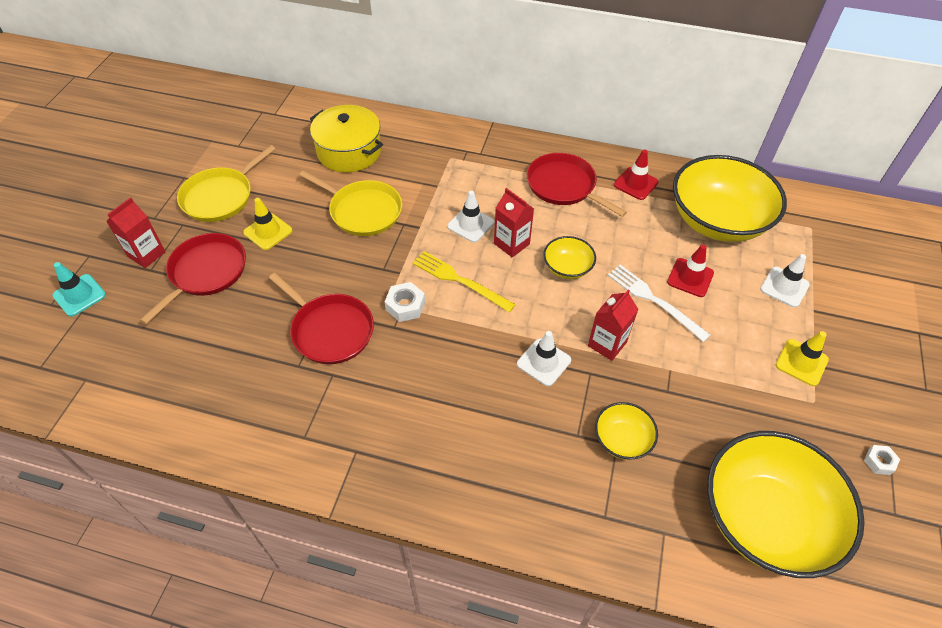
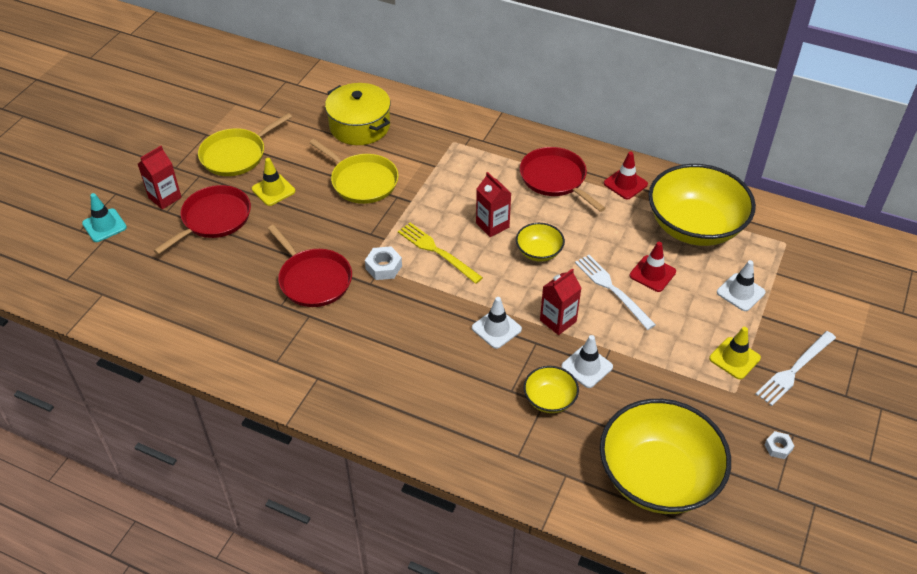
camera: 10 degrees right, 5 degrees down
white traffic cone [447,190,495,242] -> white traffic cone moved to [561,335,613,388]
none -> white fork [756,331,836,406]

